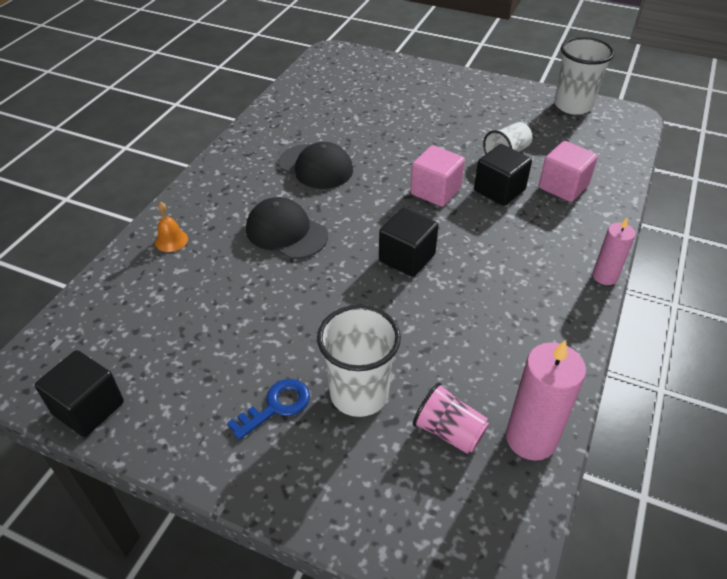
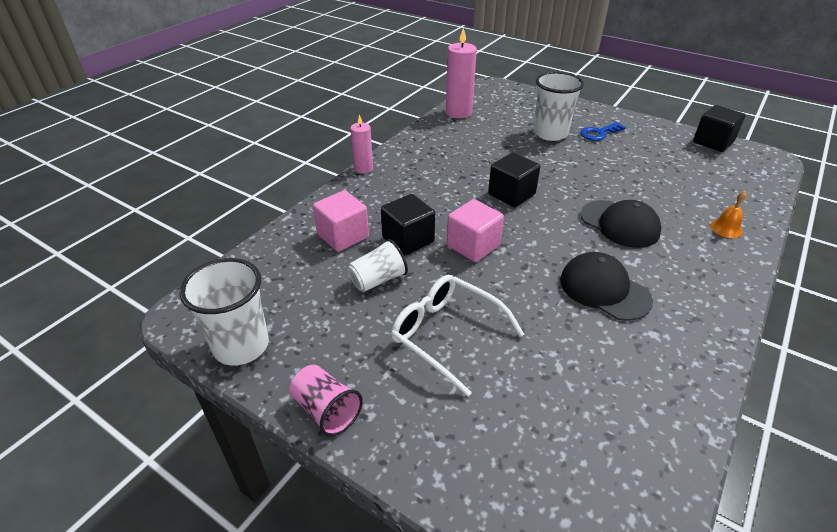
camera: 170 degrees left, 5 degrees down
pink cup [413,383,489,454] -> pink cup moved to [290,365,363,437]
none -> white glasses [391,275,524,397]

